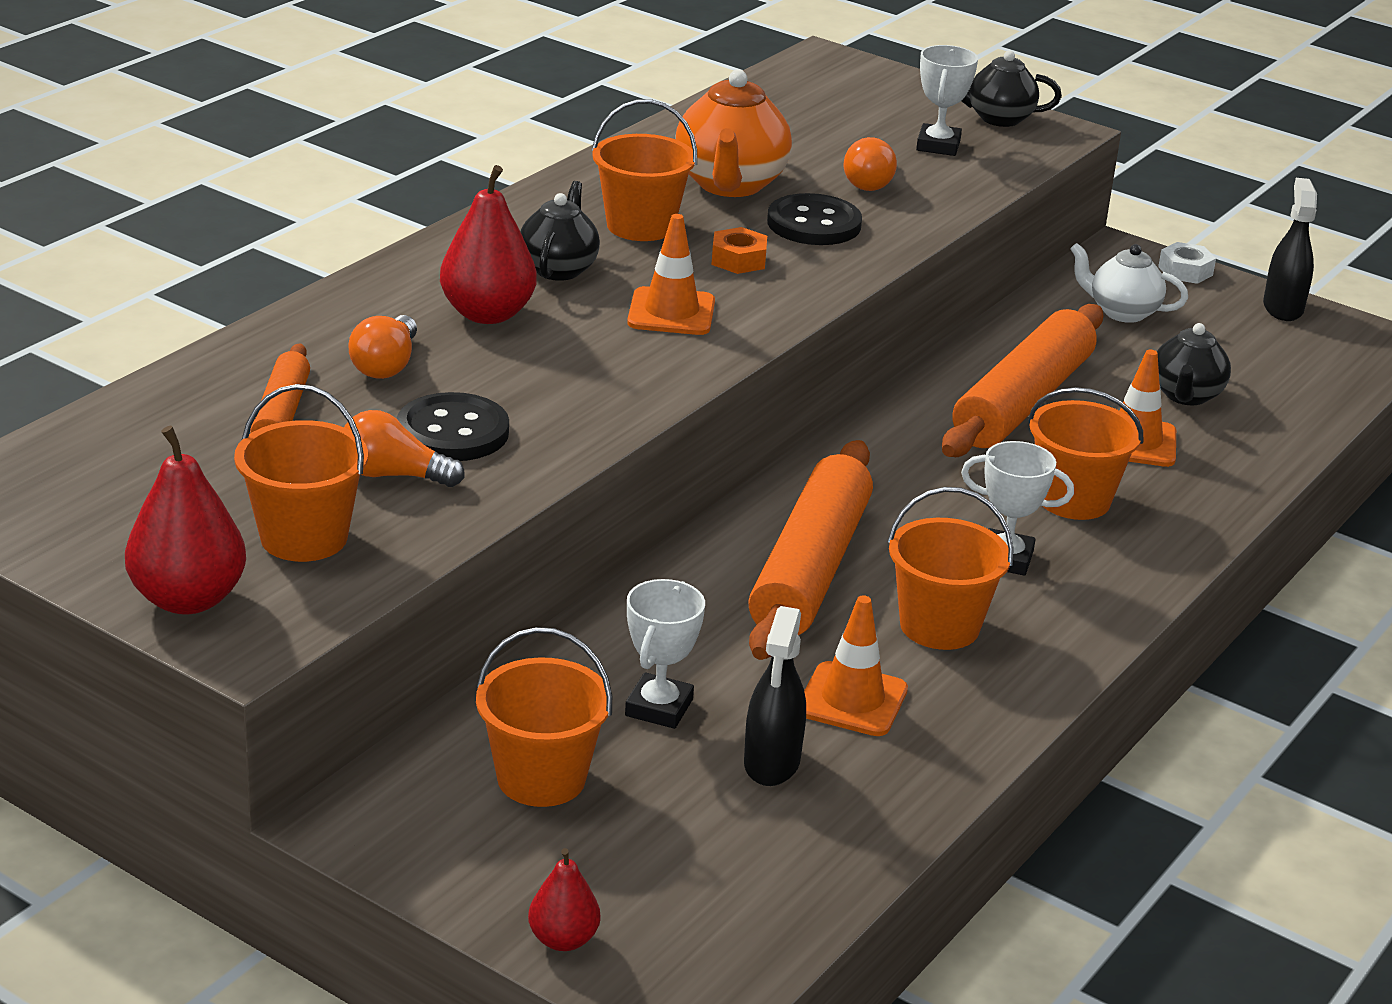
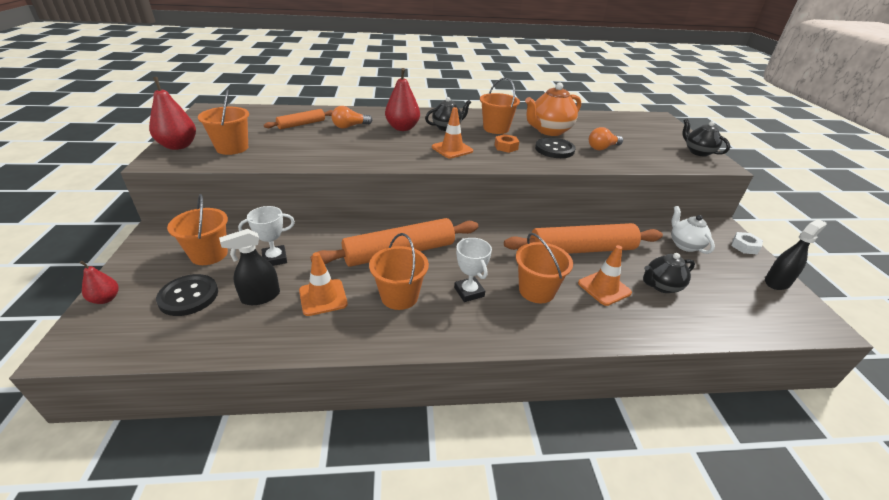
camera: 50 degrees right, 5 degrees up
orange light bulb [344,410,465,487] -> none
black button [397,392,509,461] -> black button moved to [156,274,218,316]
white trophy [916,45,978,156] -> none

